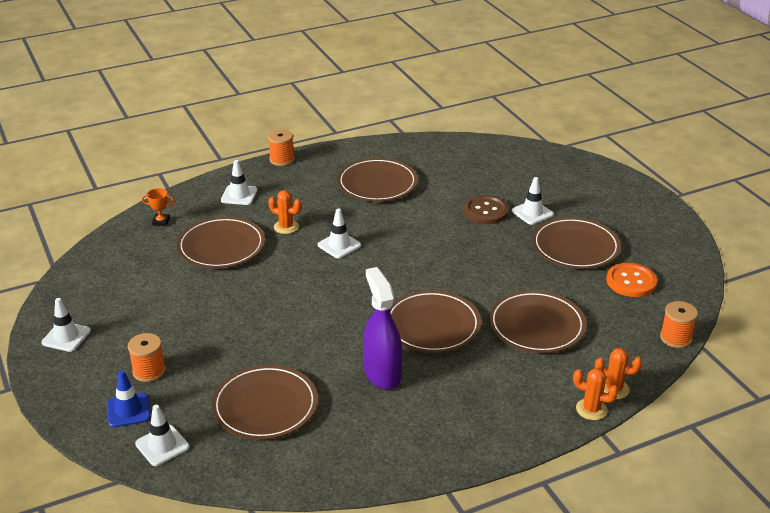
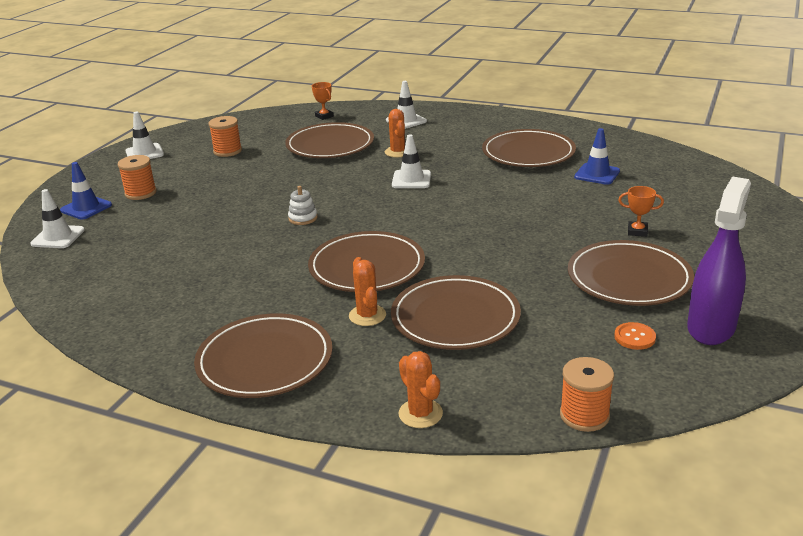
camera: 50 degrees right, 5 degrees down
brown plate [212,365,318,440] -> brown plate moved to [194,313,333,398]
orange spool [268,129,294,166] -> orange spool moved to [209,116,242,157]
purple spray bottle [363,267,402,390] -> purple spray bottle moved to [687,176,751,345]
brown button [464,195,509,224] -> none
white traffic cone [512,177,554,225] -> orange trophy [618,186,664,237]
orange cactus [573,368,619,420] -> orange cactus moved to [349,257,386,326]
orange button [606,263,657,297] -> orange button [614,322,656,350], size x0.55
none -> white stacking toy [288,186,318,225]
none -> blue traffic cone [574,128,620,185]

